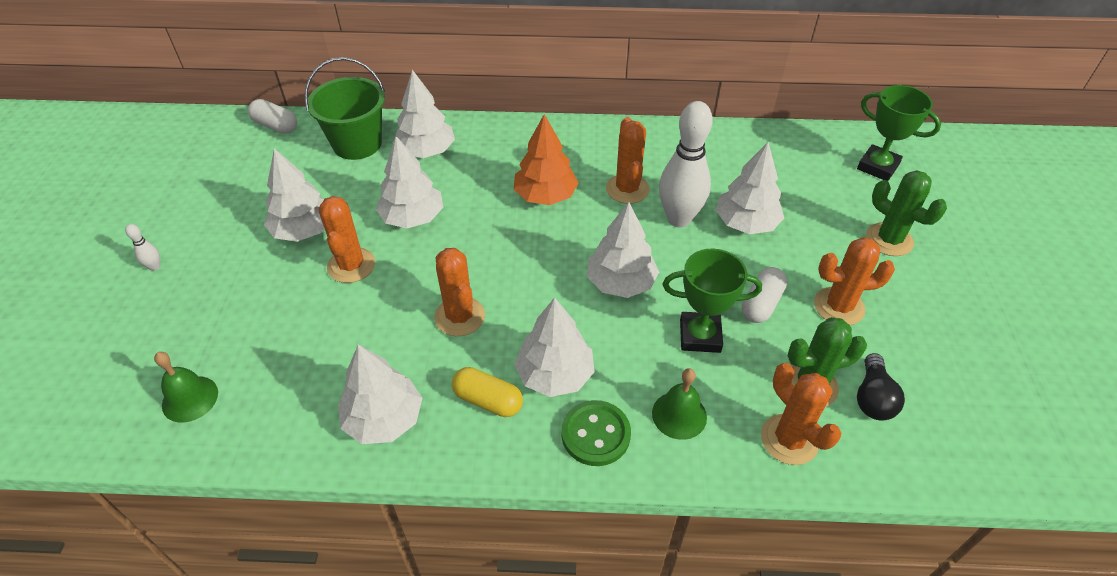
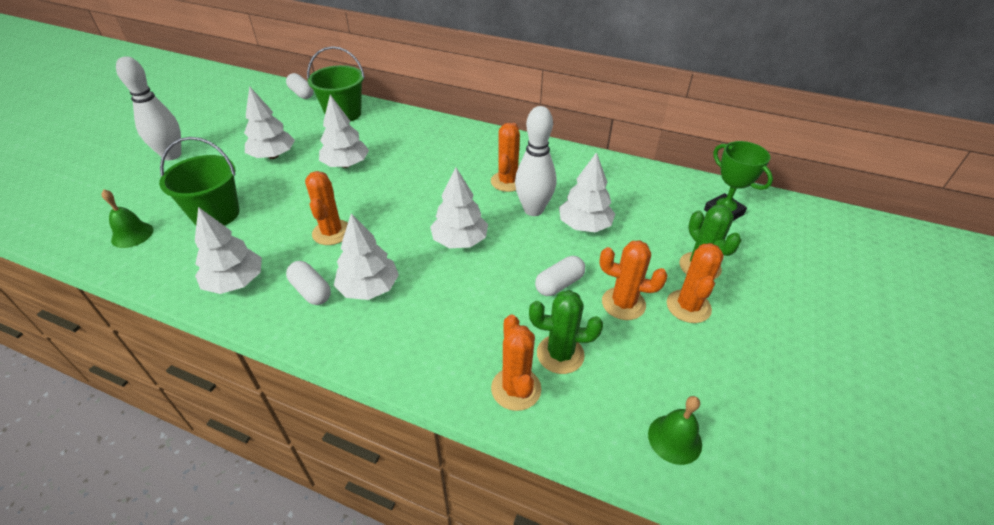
camera: 20 degrees right, 5 degrees down
white bowling pin [125,224,160,271] -> white bowling pin [116,56,181,160], size x2.49
orange cactus [319,196,375,283] -> orange cactus moved to [667,243,724,323]
white tree [393,70,455,158] -> none
yellow capsule [452,367,523,417] -> white capsule [286,261,331,305]
orange tree [514,114,579,205] -> none
green button [561,400,631,466] -> none
green bell [652,368,707,440] -> green bell moved to [648,396,702,465]
green trophy [663,249,762,353] -> none
black light bulb [857,353,905,421] -> none
none -> green bucket [159,137,239,226]

